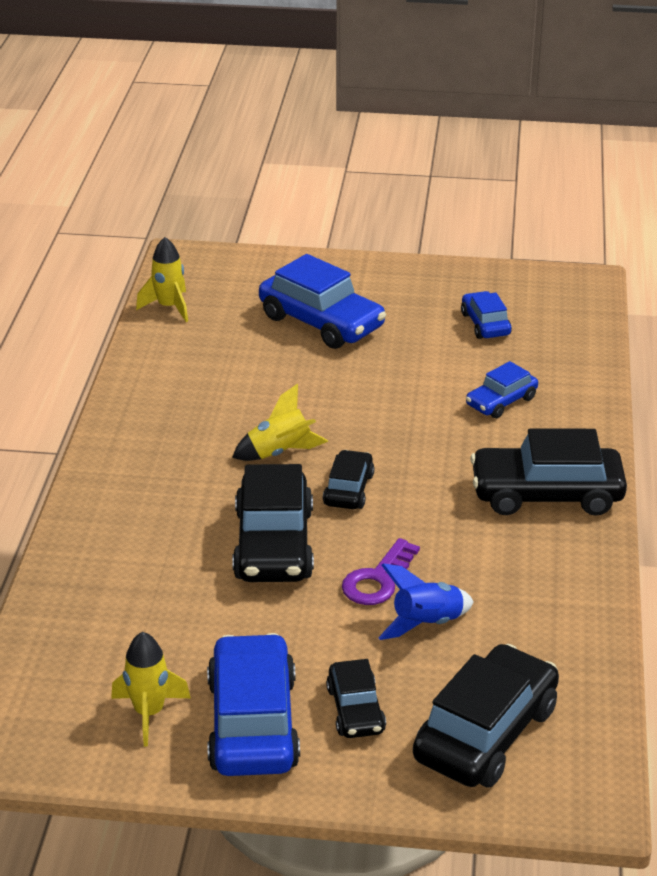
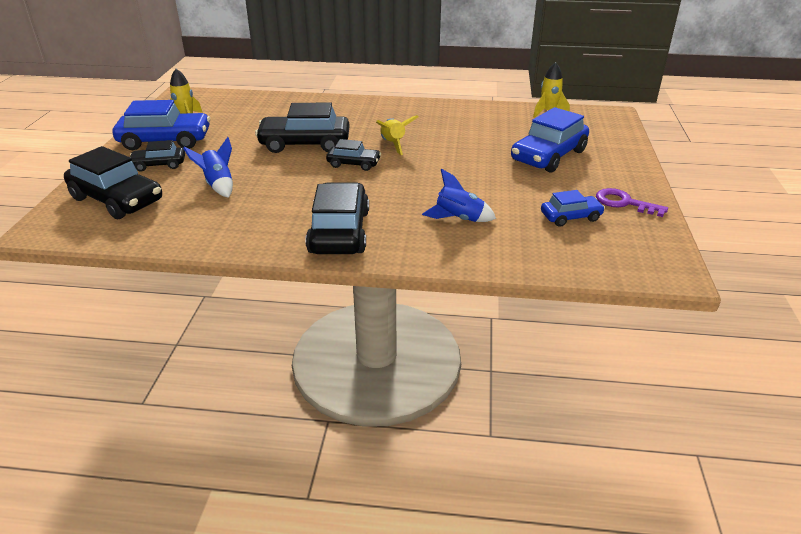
camera: 90 degrees right, 0 degrees up
purple key [342,538,420,605] -> purple key moved to [596,188,668,217]
blue car [466,361,538,418] -> blue rocket [422,169,496,222]

